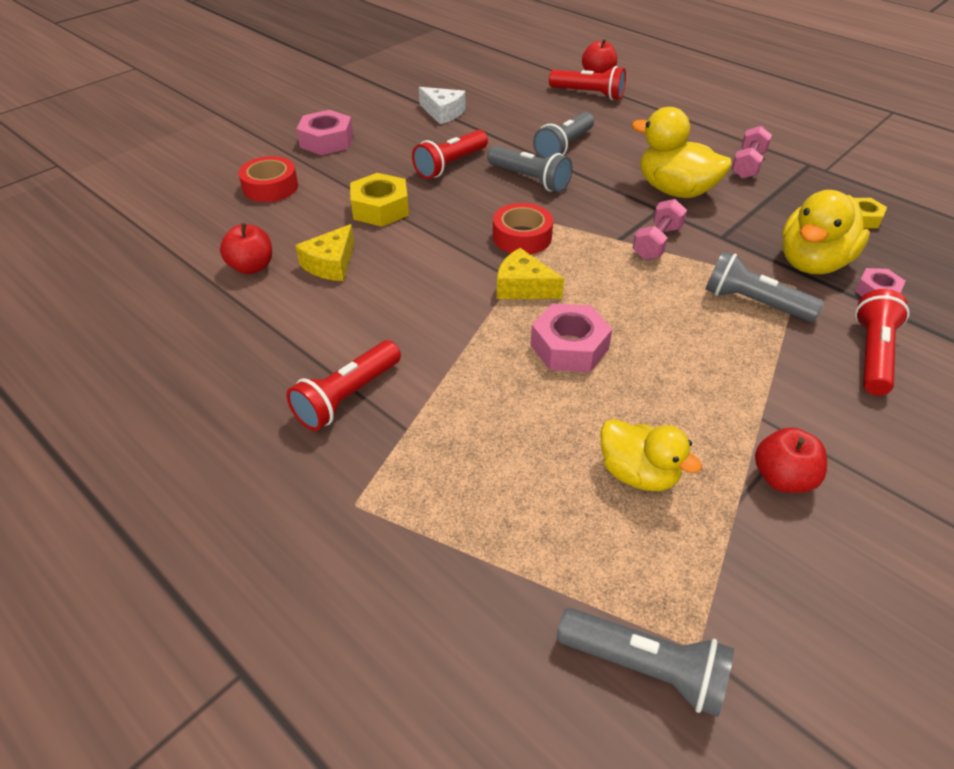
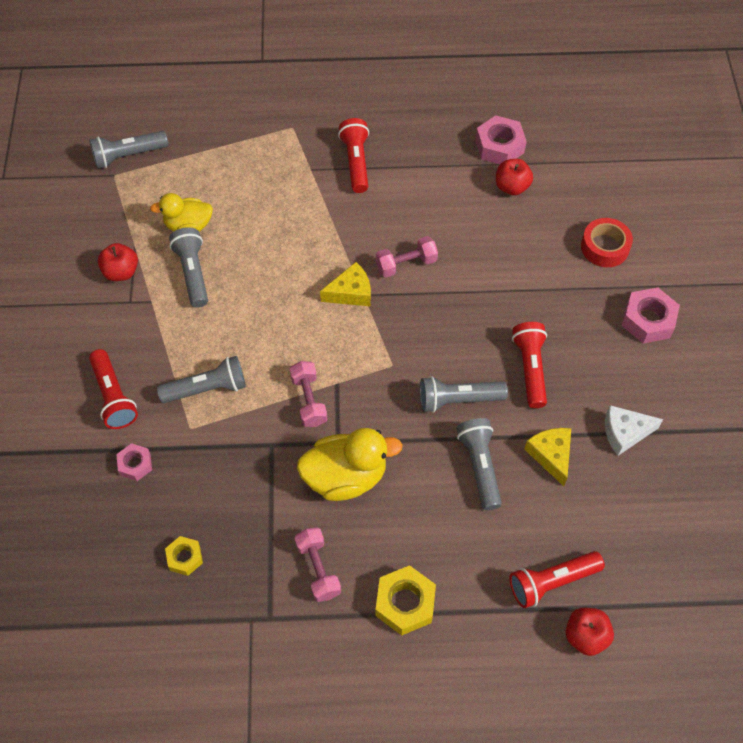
camera: 135 degrees right, 15 degrees up
yellow cheese [295,224,354,281] -> yellow cheese moved to [524,428,571,486]
yellow nut [350,173,409,227] -> yellow nut moved to [375,565,436,636]
red tape [493,203,553,254] -> none
pink nut [530,303,612,372] -> pink nut moved to [476,115,527,164]
yellow duck [782,190,870,274] -> none
none -> grey flashlight [169,227,208,308]
none -> pink dumbbell [376,236,438,277]

